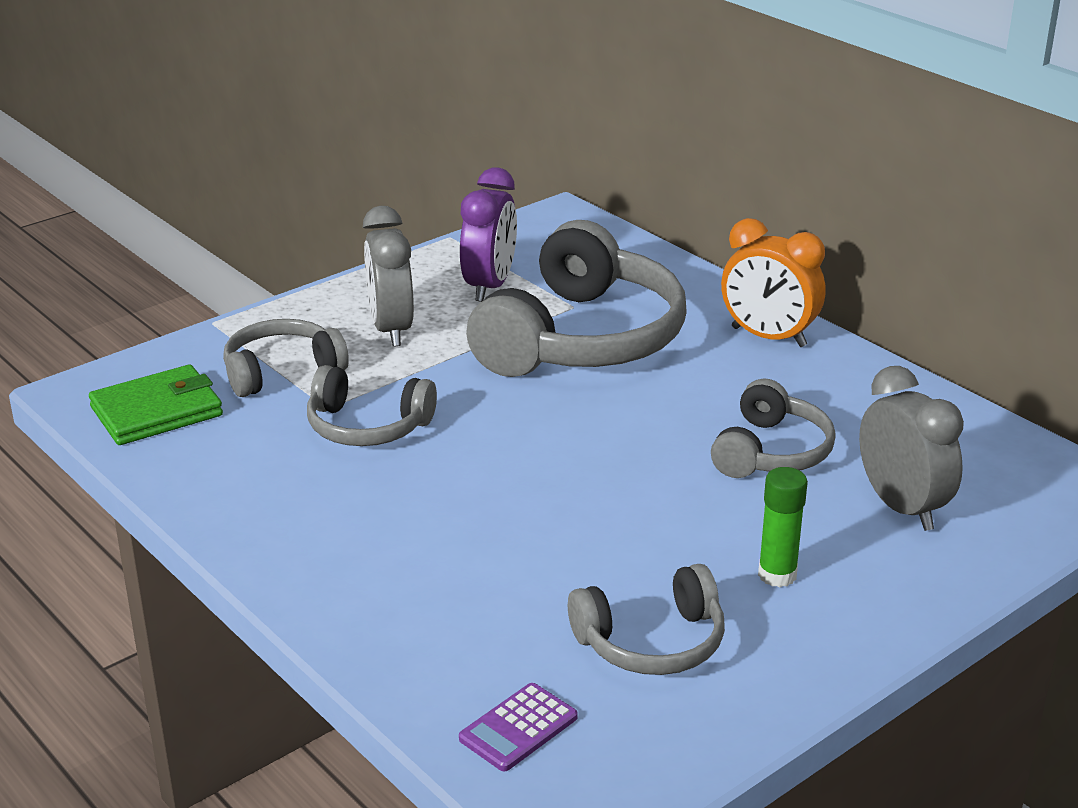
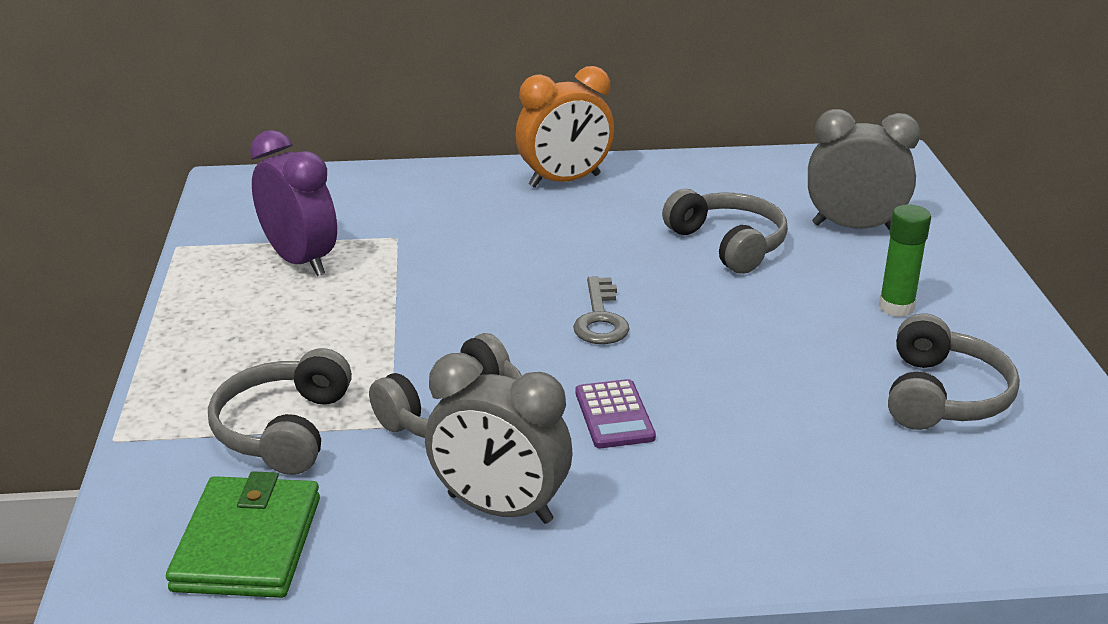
camera: 55 degrees left, 0 degrees up
grey clock [363,206,414,347] -> grey clock moved to [425,353,572,524]
purple calculator [459,683,578,772] -> purple calculator moved to [575,379,656,448]
grey headphones [466,220,687,377] -> none
none -> grey key [573,276,630,344]

